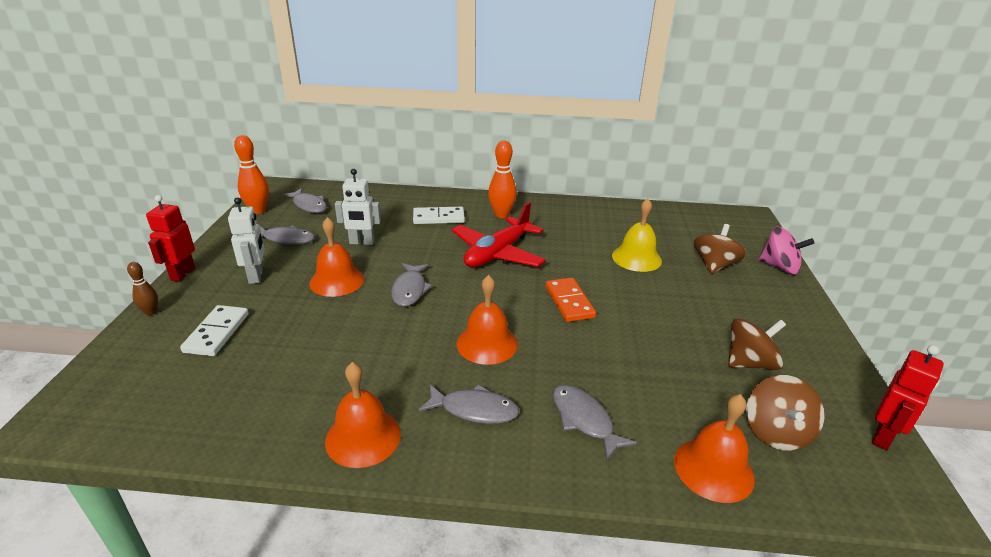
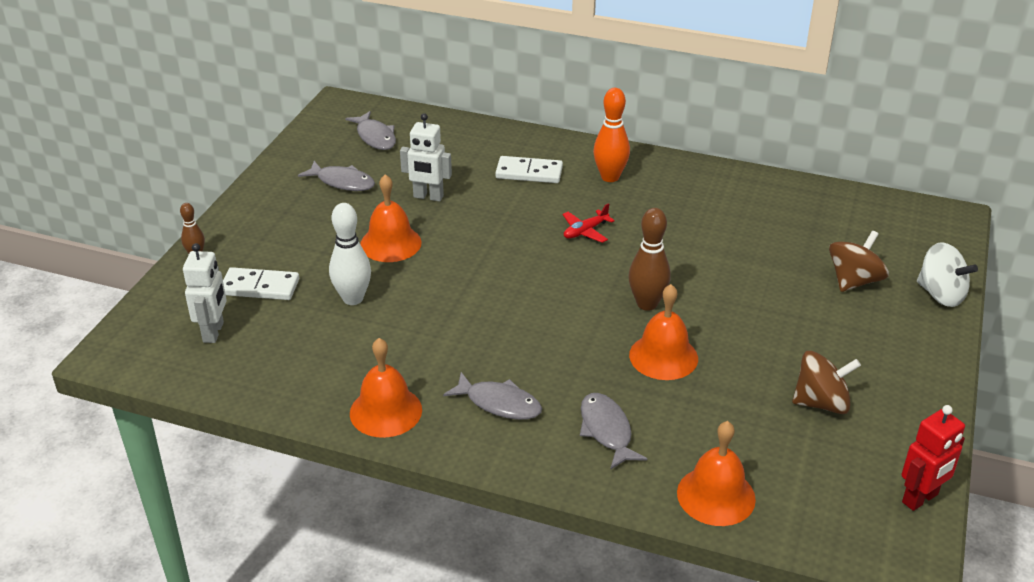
camera: 15 degrees right, 5 degrees up
red robot [146,195,195,282] -> none
white domino [180,305,249,356] -> white domino turned 75 degrees clockwise [223,267,299,300]
white robot [228,197,265,284] -> white robot moved to [183,243,227,343]
orange bowling pin [234,135,269,214] -> none
grey fish [391,263,433,307] -> none
red plane [452,202,546,268] -> red plane [562,203,615,243], size x0.46
orange bell [456,275,518,365] -> orange bell moved to [629,284,698,380]
orange domino [546,278,596,322] -> brown bowling pin [629,208,671,311]
yellow bell [612,199,662,272] -> none
brown spinning top [746,375,825,451] -> none
pink spinning top [758,227,814,274] -> white spinning top [917,242,978,307]
none -> white bowling pin [329,203,371,305]

